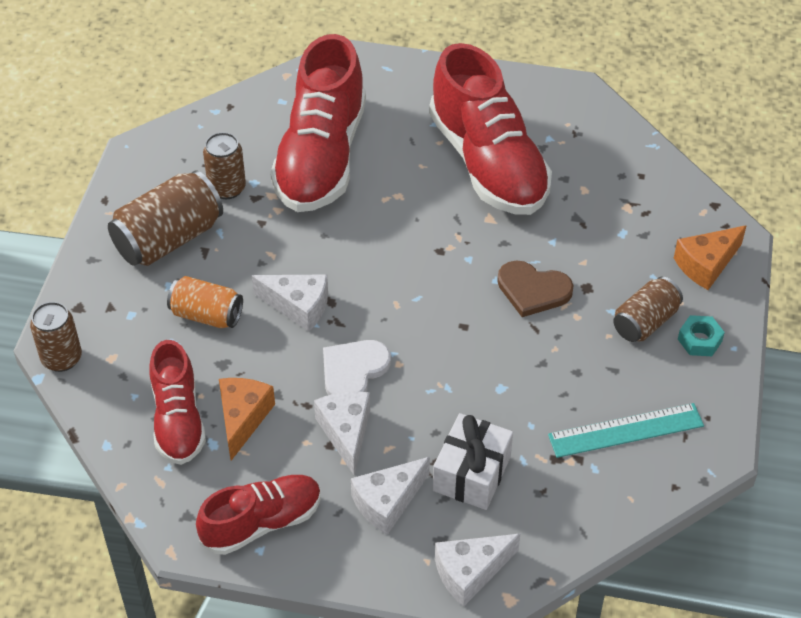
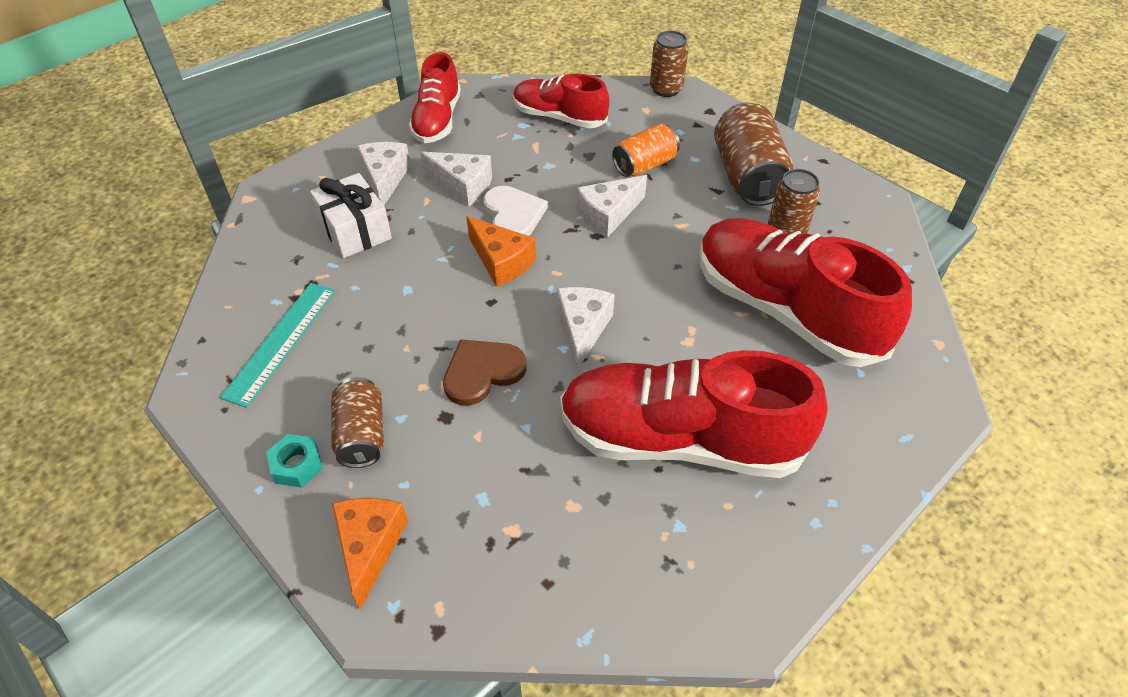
camera: 125 degrees right, 0 degrees up
orange cheese [219,378,275,461] -> orange cheese moved to [466,216,536,287]
white cheese [435,534,520,607] -> white cheese moved to [557,287,615,371]

